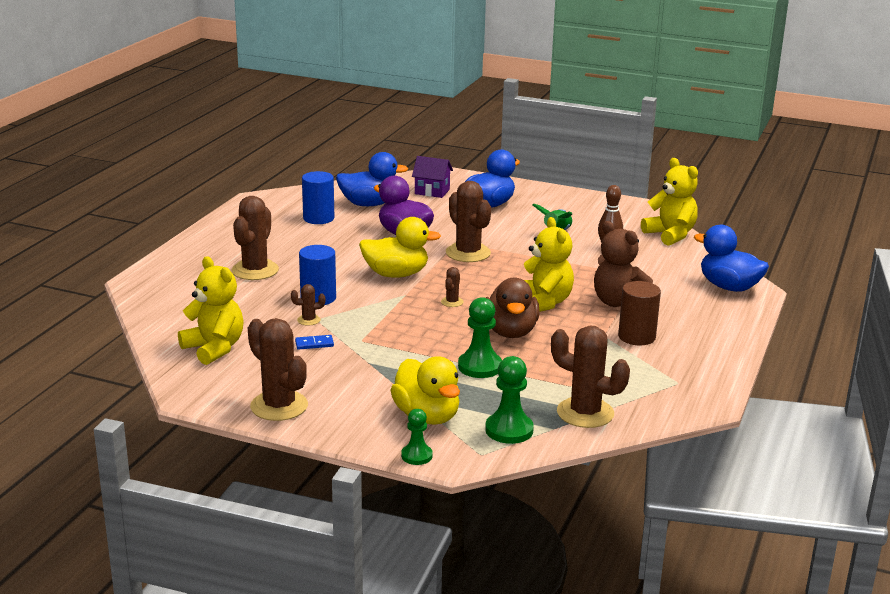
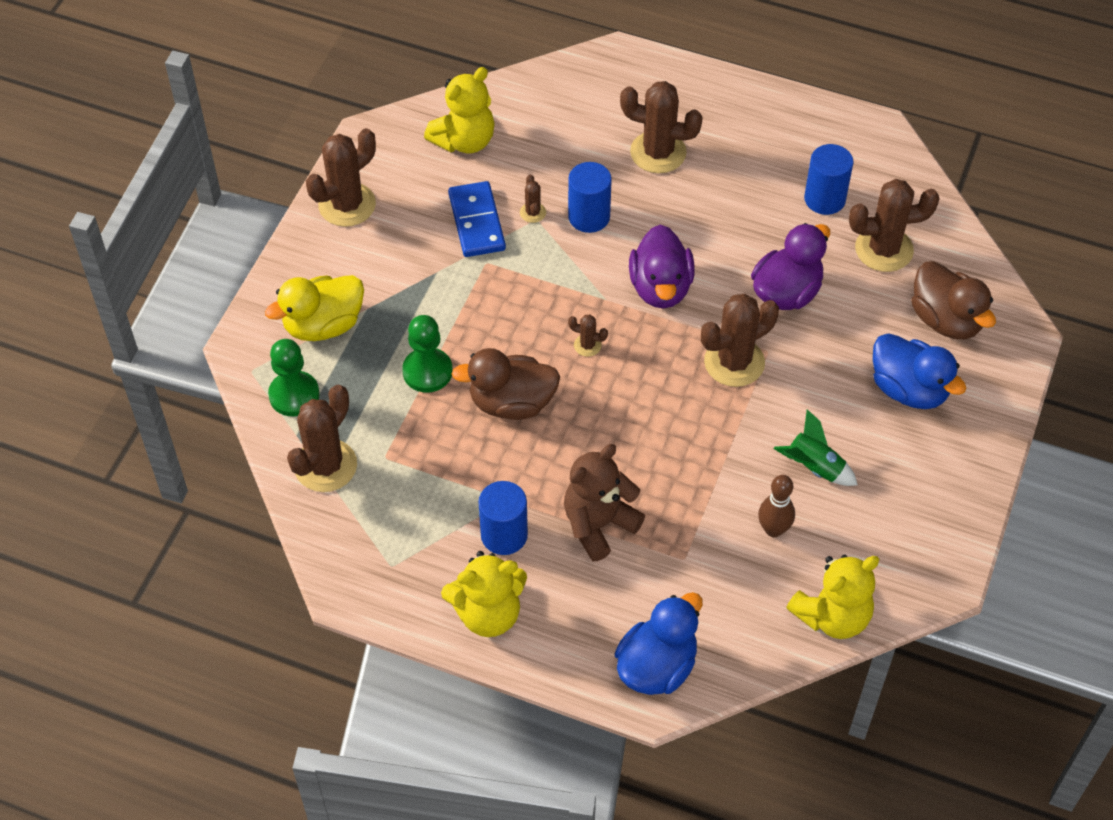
camera: 90 degrees right, 30 degrees up
blue domino [295,335,334,350] -> blue domino [448,181,506,257], size x2.10
blue duck [336,152,408,206] -> brown cactus [849,179,939,272]
yellow duck [359,217,441,278] -> purple duck [629,224,694,308]
green pawn [401,409,432,465] -> none
purple house [412,156,453,198] -> brown duck [911,261,996,339]
yellow teddy bear [524,217,574,312] -> yellow teddy bear moved to [441,551,527,637]
brown cylinder [618,281,661,345] -> blue cylinder [479,481,528,555]

